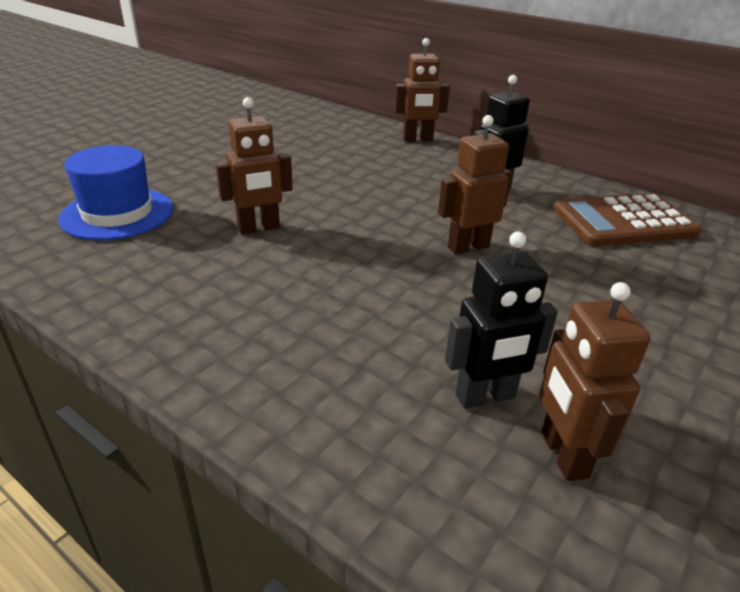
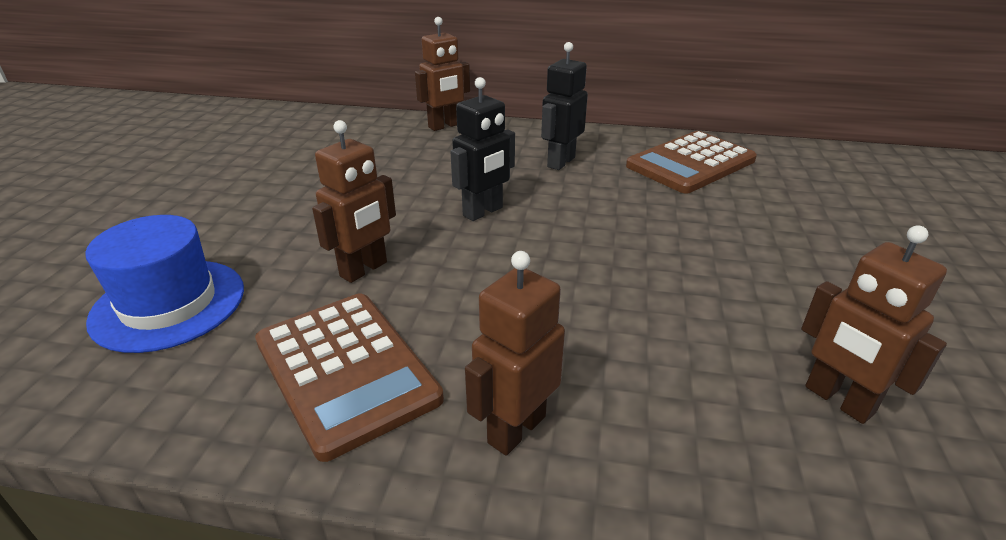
camera: 25 degrees left, 0 degrees up
brown robot [438,115,512,254] -> brown robot moved to [465,251,565,456]
black robot [445,232,558,409] -> black robot moved to [450,77,515,221]
none -> brown calculator [255,293,444,462]

